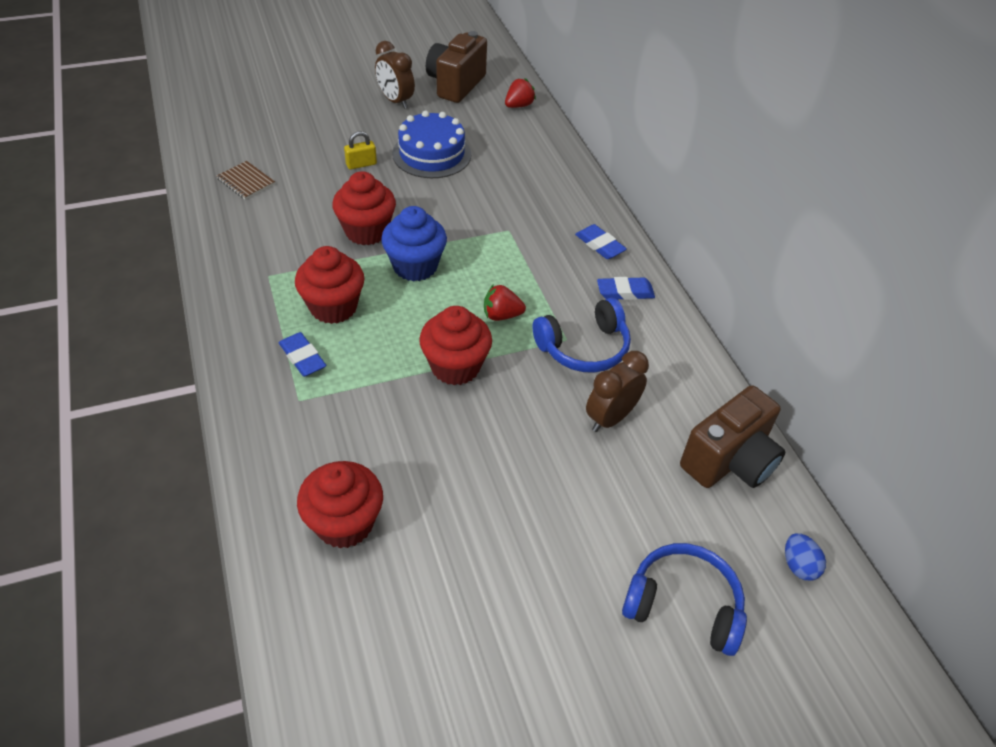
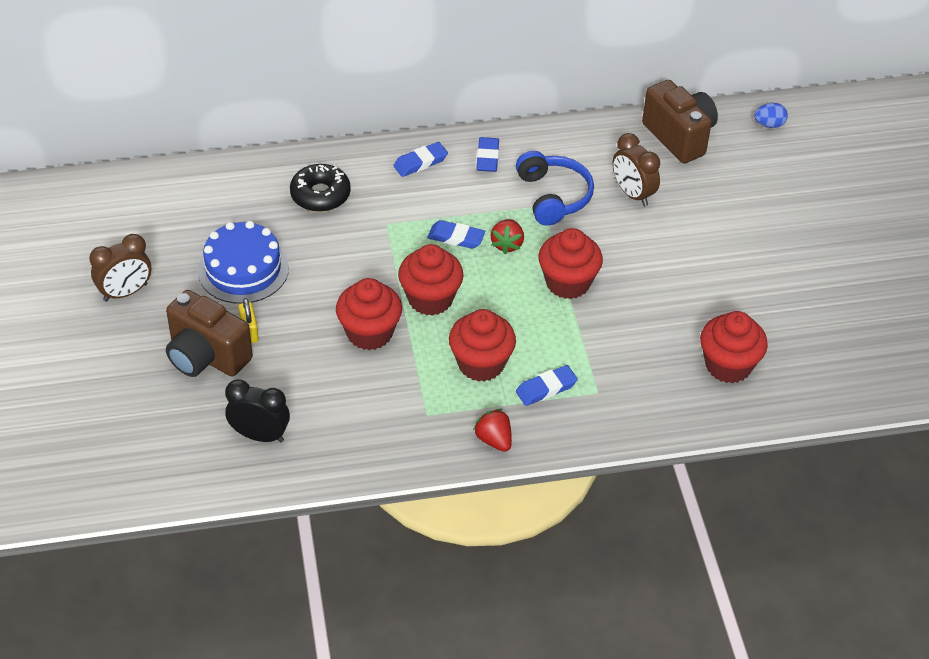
camera: 80 degrees left, 0 degrees up
brown notebook [216,161,275,199] -> black clock [225,379,290,442]
blue cupcake [381,206,447,281] -> red cupcake [398,244,464,316]
brown camera [426,31,487,103] -> brown camera moved to [166,290,253,377]
red strawberry [505,78,536,108] -> red strawberry moved to [473,409,512,452]
blue headphones [622,543,747,656] -> none
none -> black donut [290,164,351,212]
none -> blue eraser [427,220,485,249]

